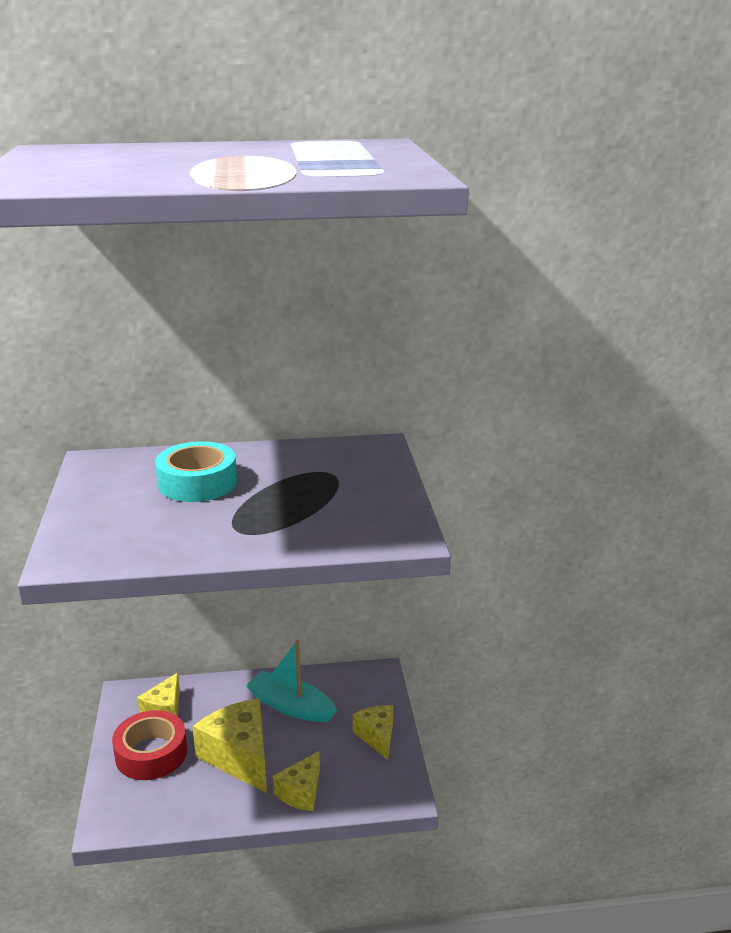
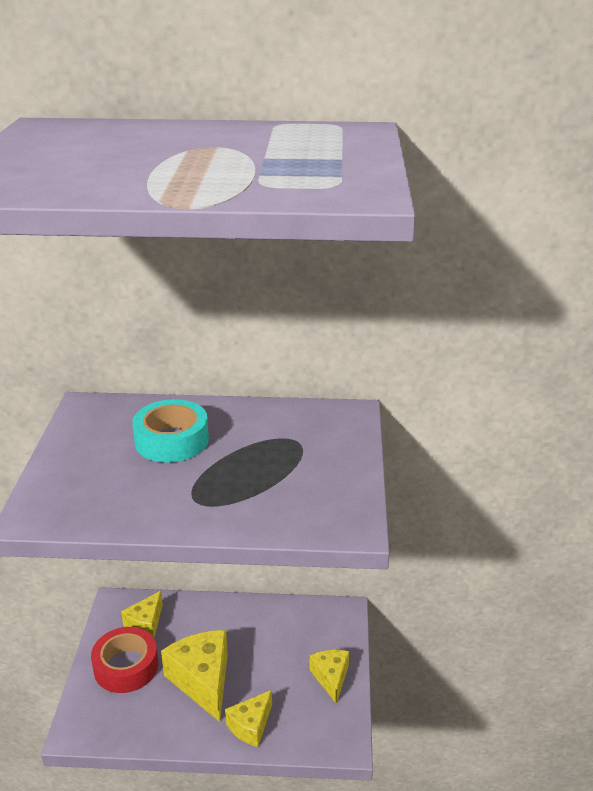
camera: 10 degrees right, 5 degrees up
turquoise boat [246,640,337,722] -> none

